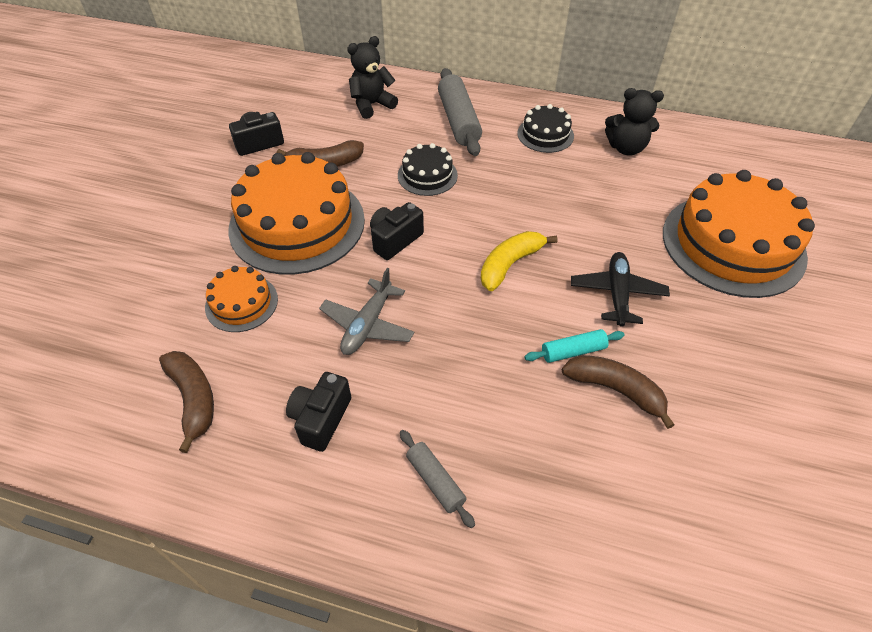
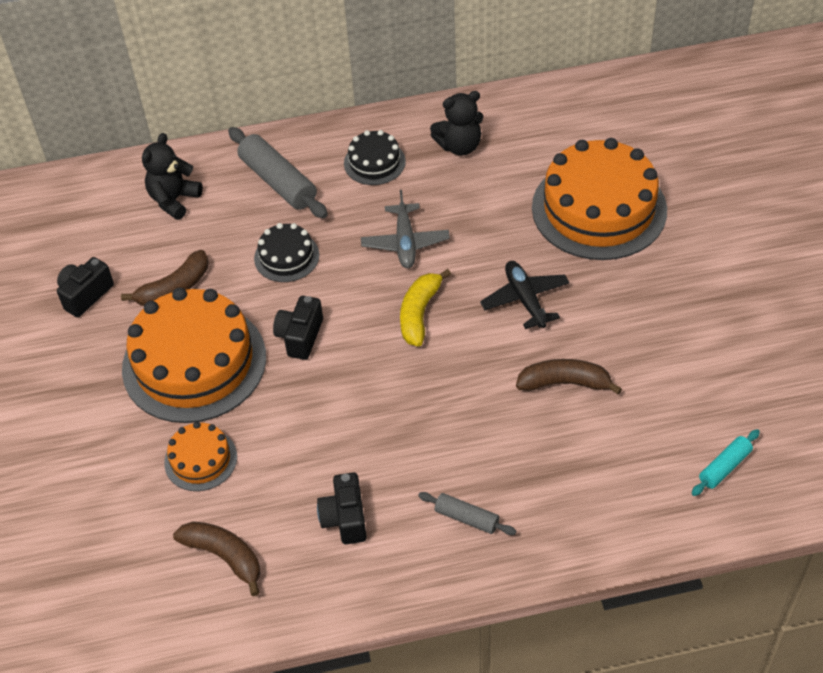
camera: 25 degrees left, 0 degrees up
grey plane [319,268,414,355] -> grey plane moved to [361,190,450,268]
turquoise rolling pin [524,329,625,363] -> turquoise rolling pin moved to [692,429,760,496]

